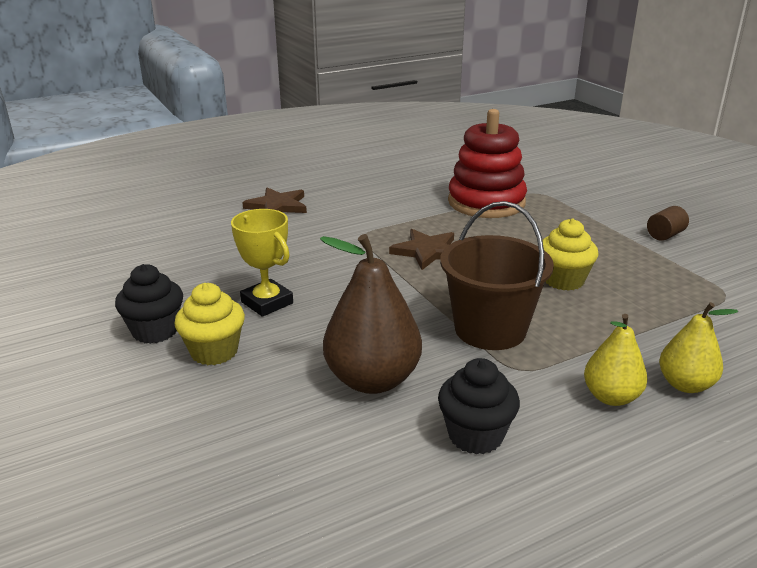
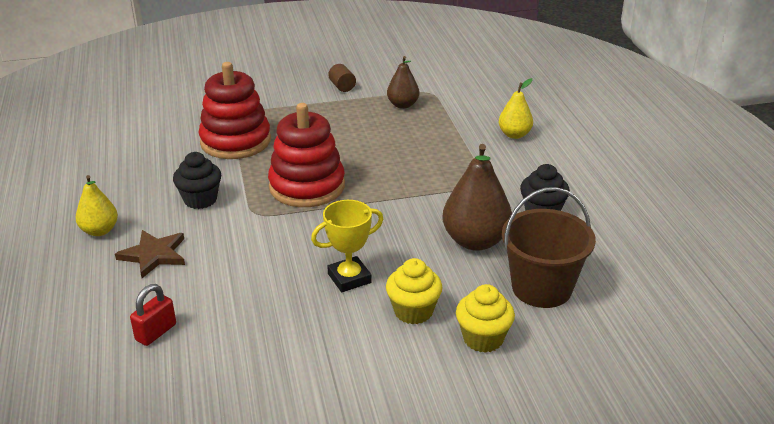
camera: 75 degrees left, 5 degrees up
black cupcake [115,264,183,344] -> black cupcake moved to [173,152,221,209]
brown star [389,229,454,270] -> red stacking toy [268,103,345,207]
brown bucket [440,201,554,350] -> brown bucket moved to [502,187,596,308]
yellow cupcake [543,218,599,291] -> yellow cupcake moved to [456,284,515,353]
yellow pear [584,314,647,406] -> yellow pear moved to [76,175,118,236]
none -> red padlock [130,284,176,346]
none -> brown pear [387,56,419,109]

